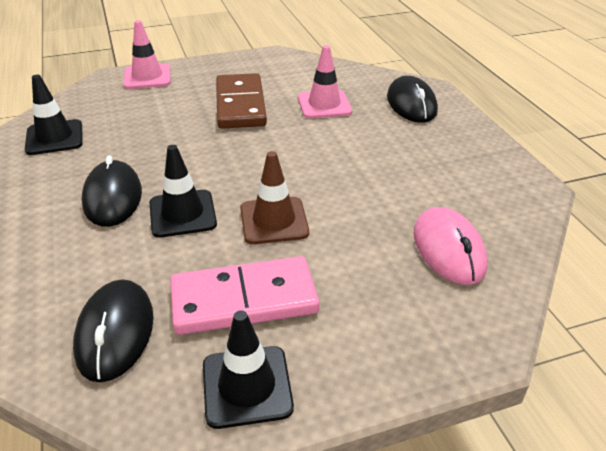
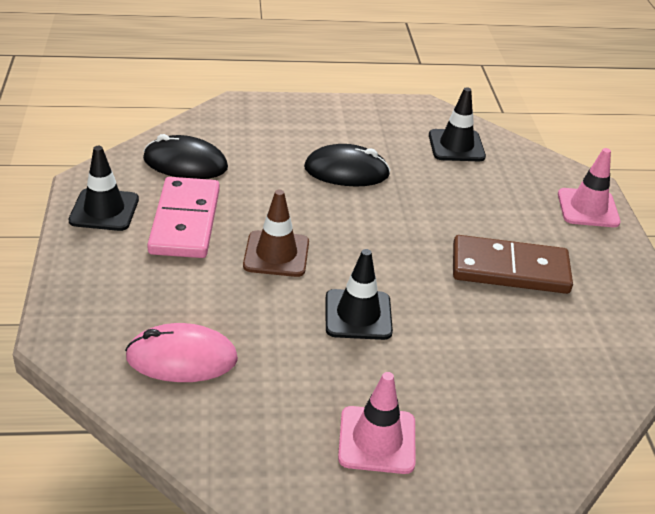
camera: 100 degrees right, 0 degrees up
black traffic cone [150,145,217,238] -> black traffic cone moved to [326,249,393,340]
pink traffic cone [298,45,352,119] -> pink traffic cone moved to [338,372,415,474]
black mouse [387,76,438,123] -> none

